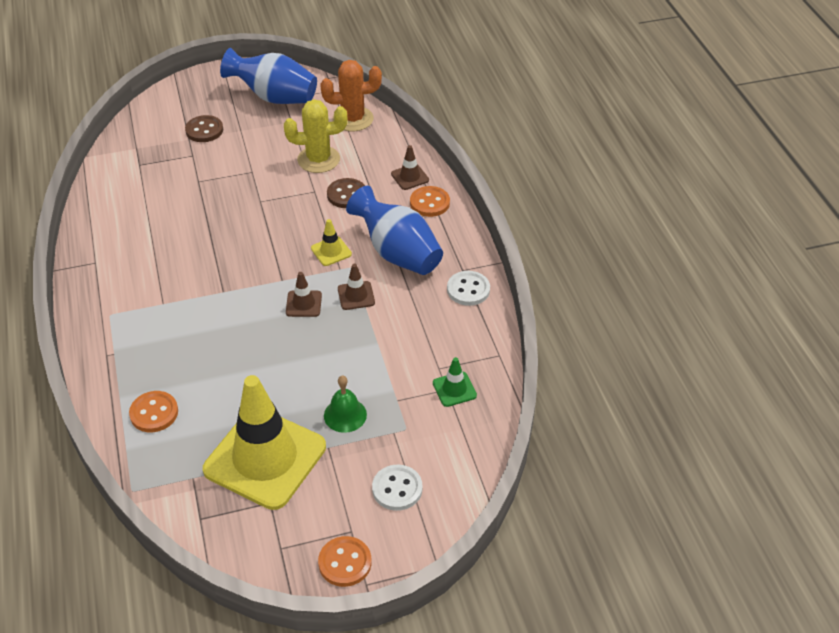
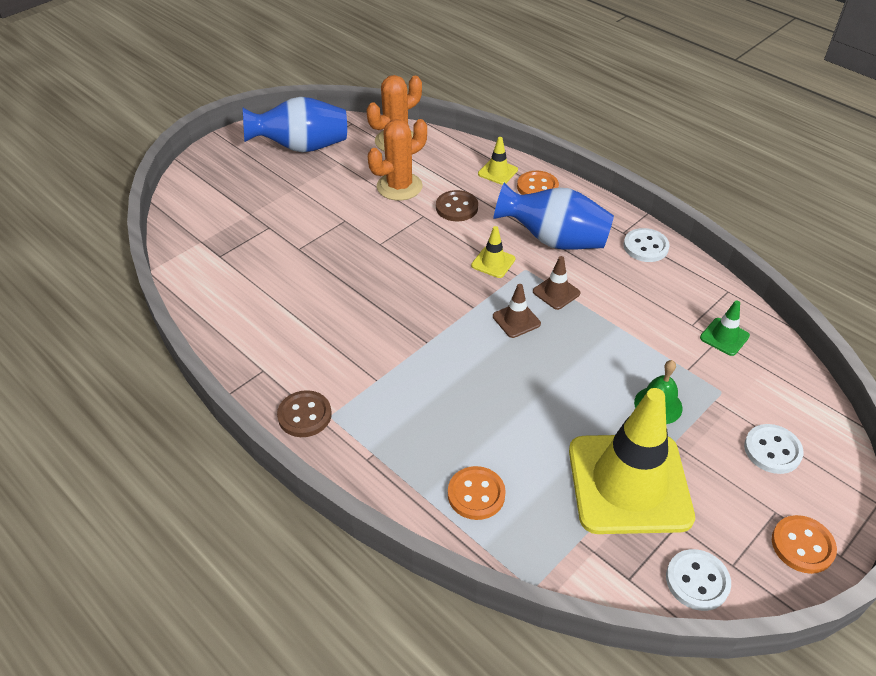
camera: 30 degrees left, 0 degrees up
brown button [185,115,223,142] -> brown button moved to [277,390,332,437]
yellow cactus [284,99,347,173] -> orange cactus [368,119,427,201]
brown traffic cone [391,145,429,190] -> yellow traffic cone [478,137,518,185]
none -> white button [666,549,731,611]

